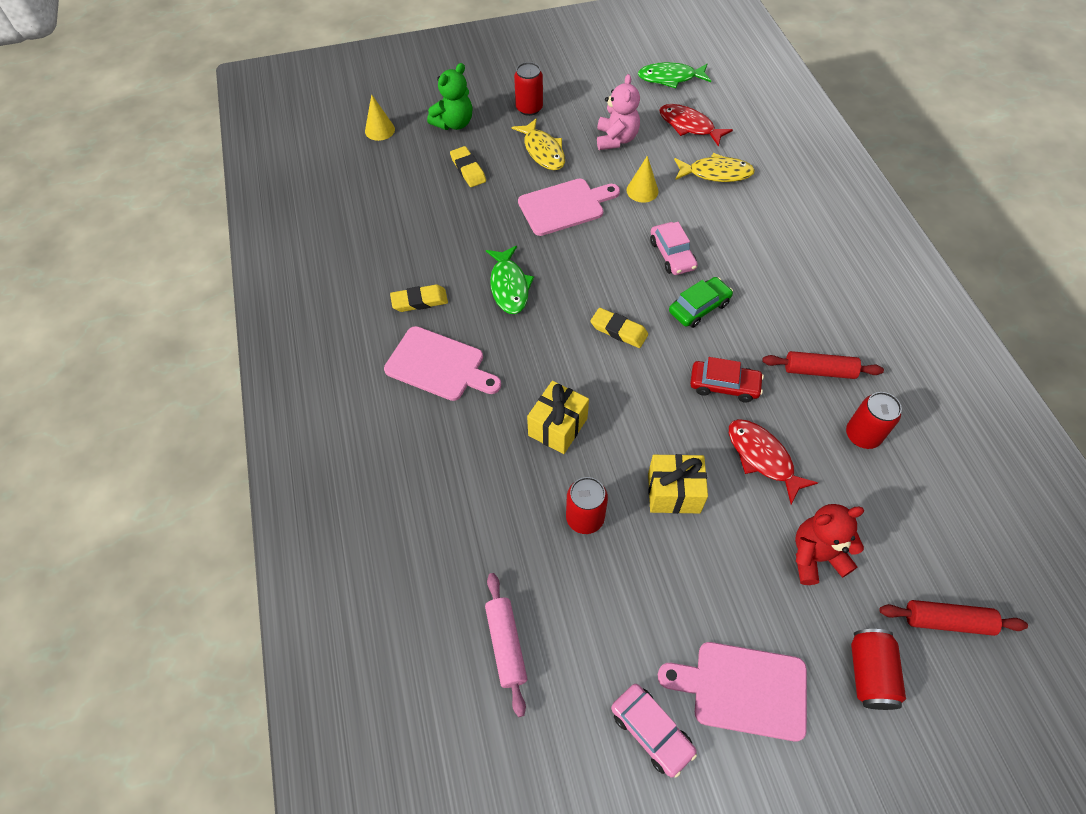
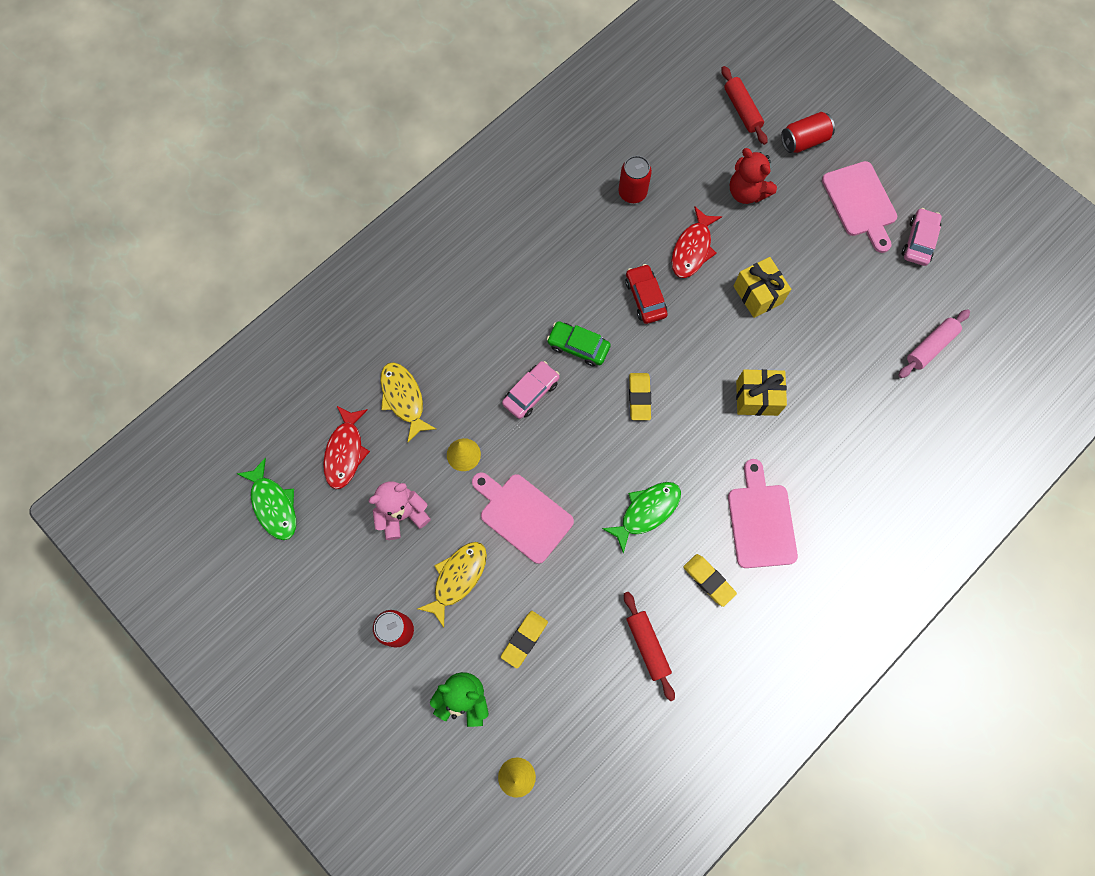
camera: 120 degrees left, 15 degrees up
red can [566,477,608,534] -> none
red rolling pin [762,351,884,379] -> red rolling pin moved to [624,592,675,701]

